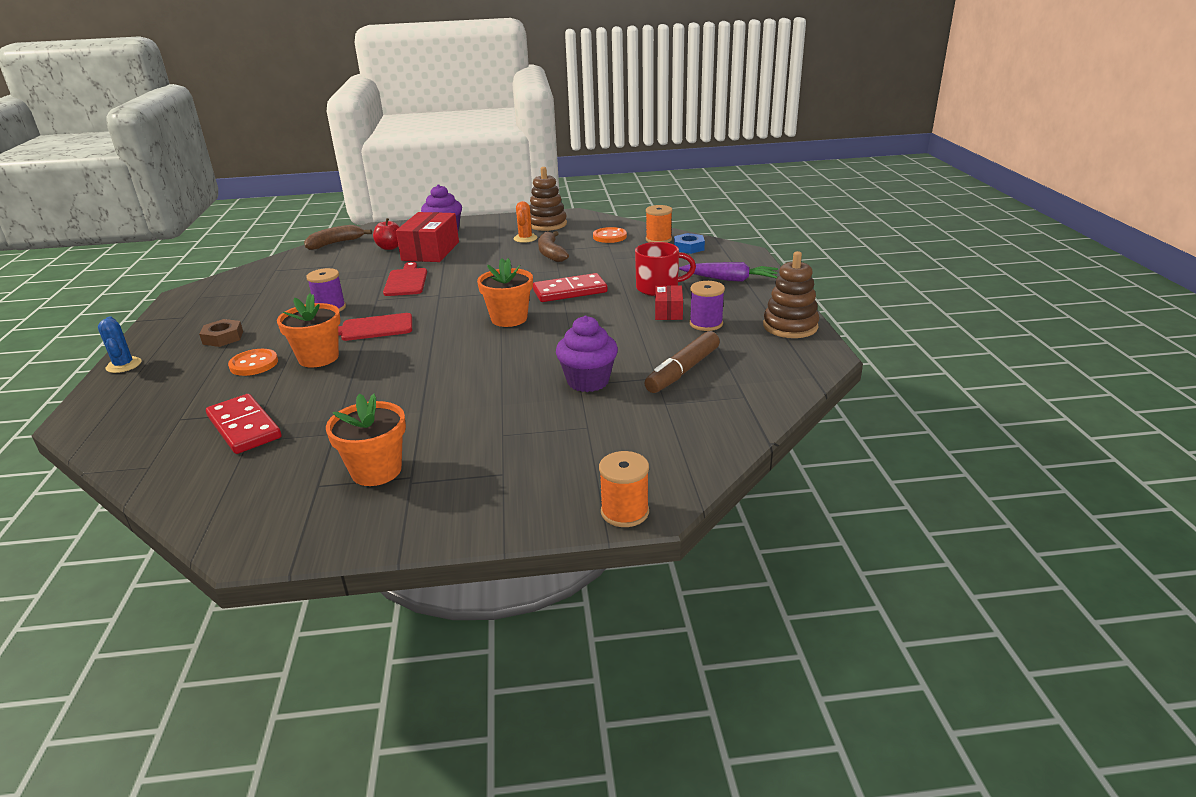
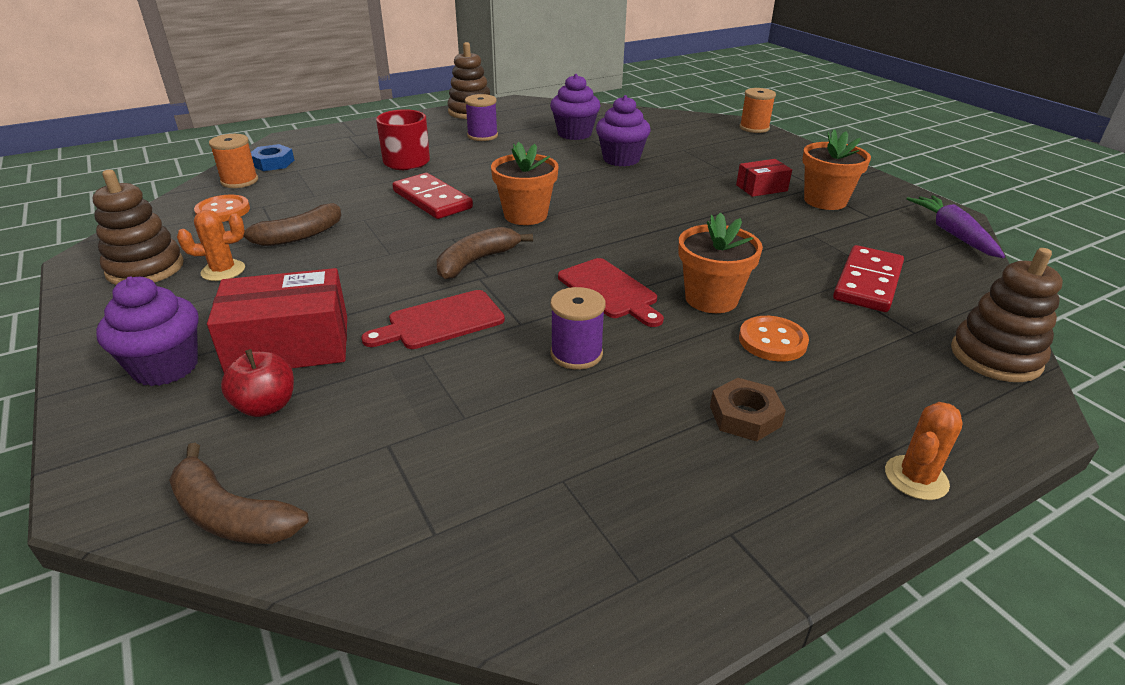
camera: 115 degrees left, 5 degrees up
blue cactus [98,316,142,373] -> orange cactus [885,402,963,500]
brown marker [644,331,720,393] -> purple cupcake [550,74,600,140]
red box [655,285,683,320] -> red box moved to [736,159,792,197]
purple carrot [679,262,778,282] -> purple carrot moved to [906,195,1005,258]
none -> brown banana [437,227,533,279]
none -> brown stacking toy [951,248,1063,382]

